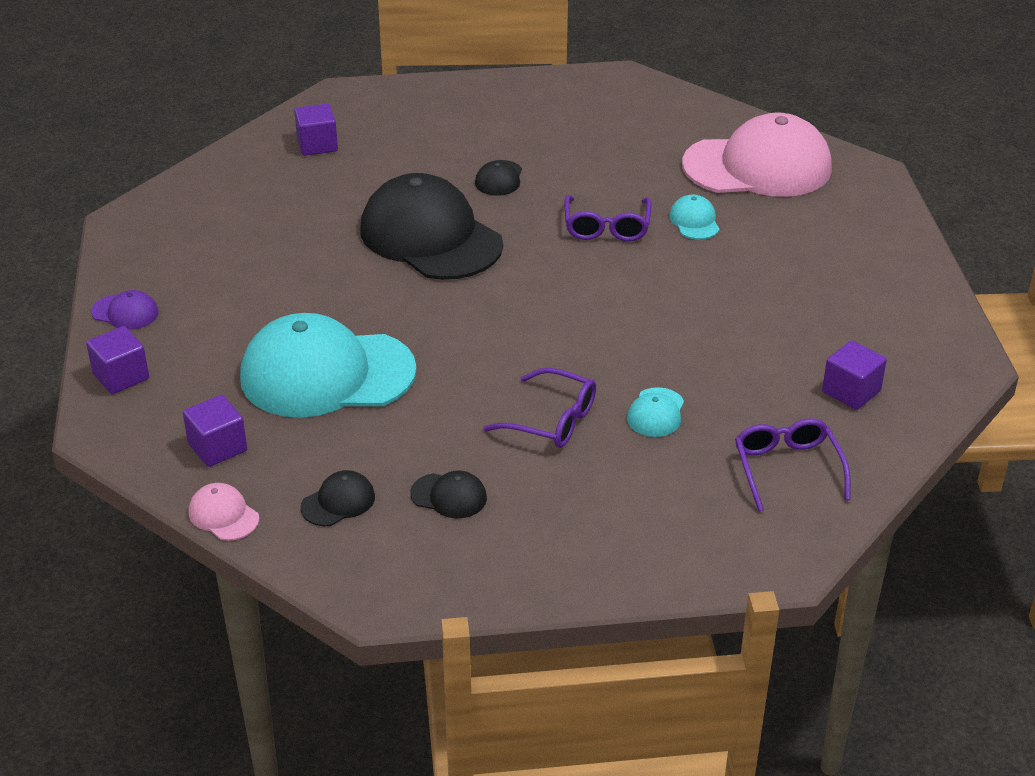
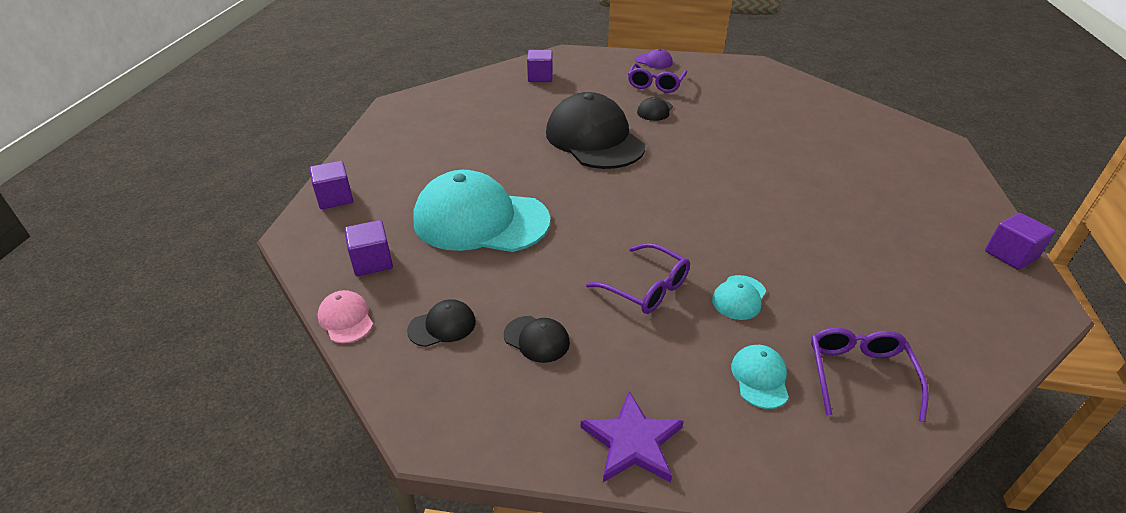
camera: 15 degrees right, 0 degrees up
purple cap [91,290,159,330] -> purple cap moved to [636,49,673,69]
purple glasses [565,195,651,241] -> purple glasses moved to [628,63,687,93]
turquoise cap [669,195,720,239] -> turquoise cap moved to [731,345,789,409]
pink cap [682,112,832,197] -> none
purple cube [822,340,887,410] -> purple cube moved to [985,213,1056,270]
none -> purple star [581,391,684,483]

